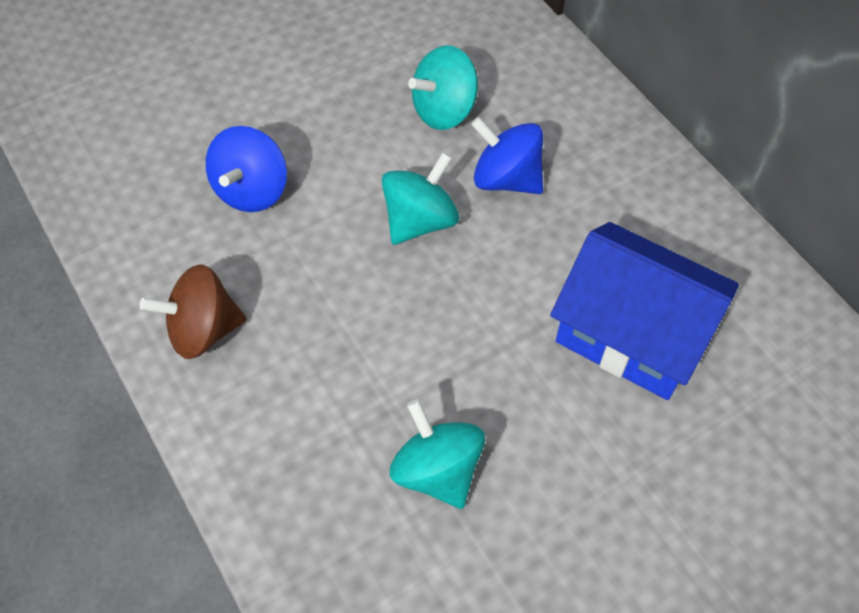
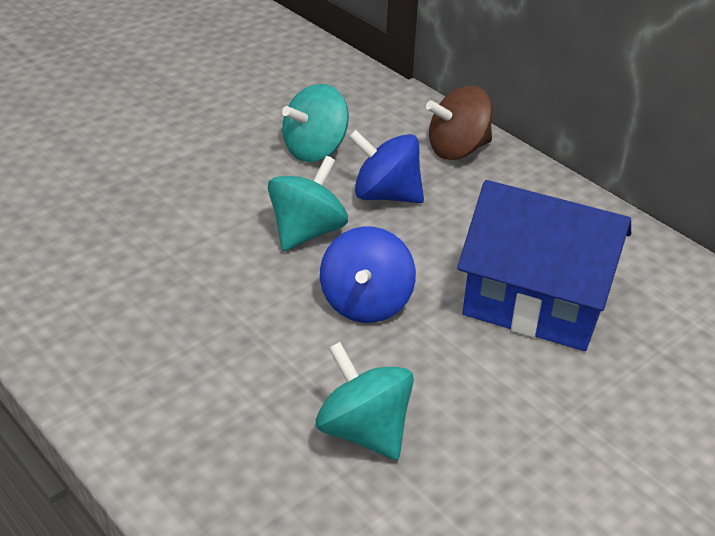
camera: 10 degrees left, 20 degrees down
brown spinning top [139,264,247,359] -> brown spinning top moved to [426,86,493,160]
blue spinning top [206,126,287,212] -> blue spinning top moved to [320,227,416,323]

